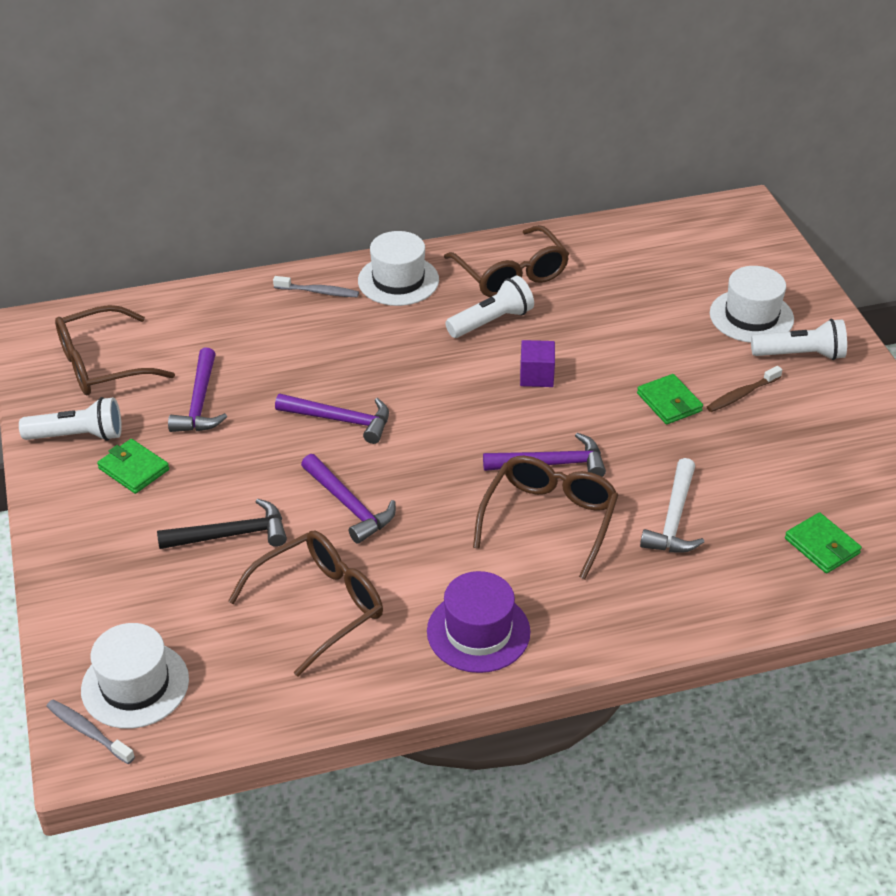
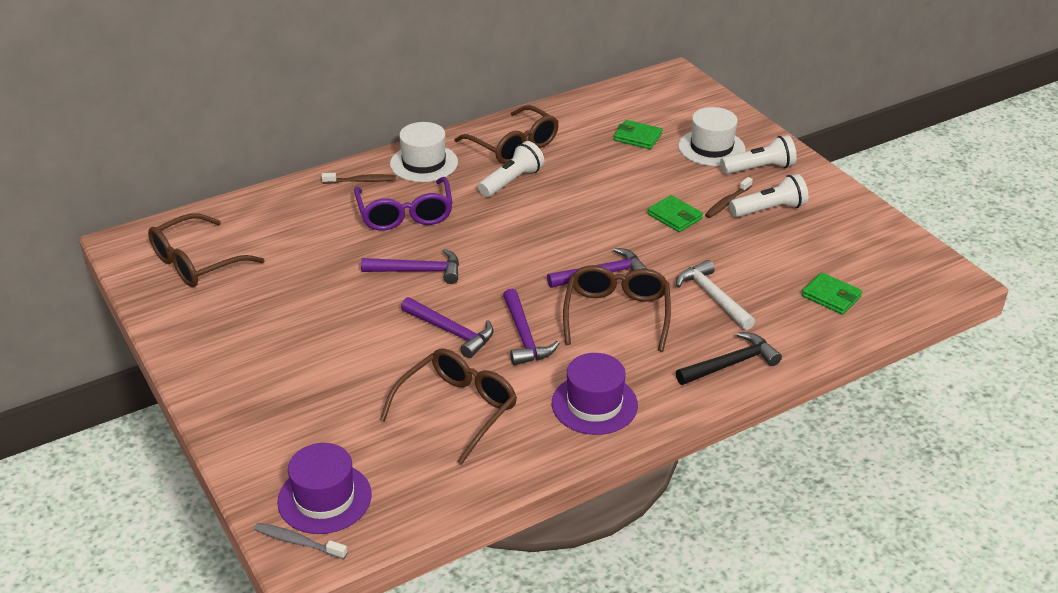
camera: 15 degrees left, 5 degrees down
white flashlight [19,397,122,441] -> white flashlight moved to [729,174,808,217]
white hat [81,623,189,729] -> purple hat [277,443,372,534]
green wallet [97,439,169,494] -> green wallet moved to [614,120,662,149]
black hammer [157,499,287,549] -> black hammer moved to [676,332,782,385]
purple hammer [168,348,227,432] -> purple hammer moved to [503,288,559,365]
grey toothbrush [273,276,359,297] -> brown toothbrush [321,173,396,184]
purple cube [520,340,555,387] -> none
white hammer [640,458,704,553] -> white hammer turned 150 degrees clockwise [676,260,755,330]
none -> purple glasses [354,177,453,231]

